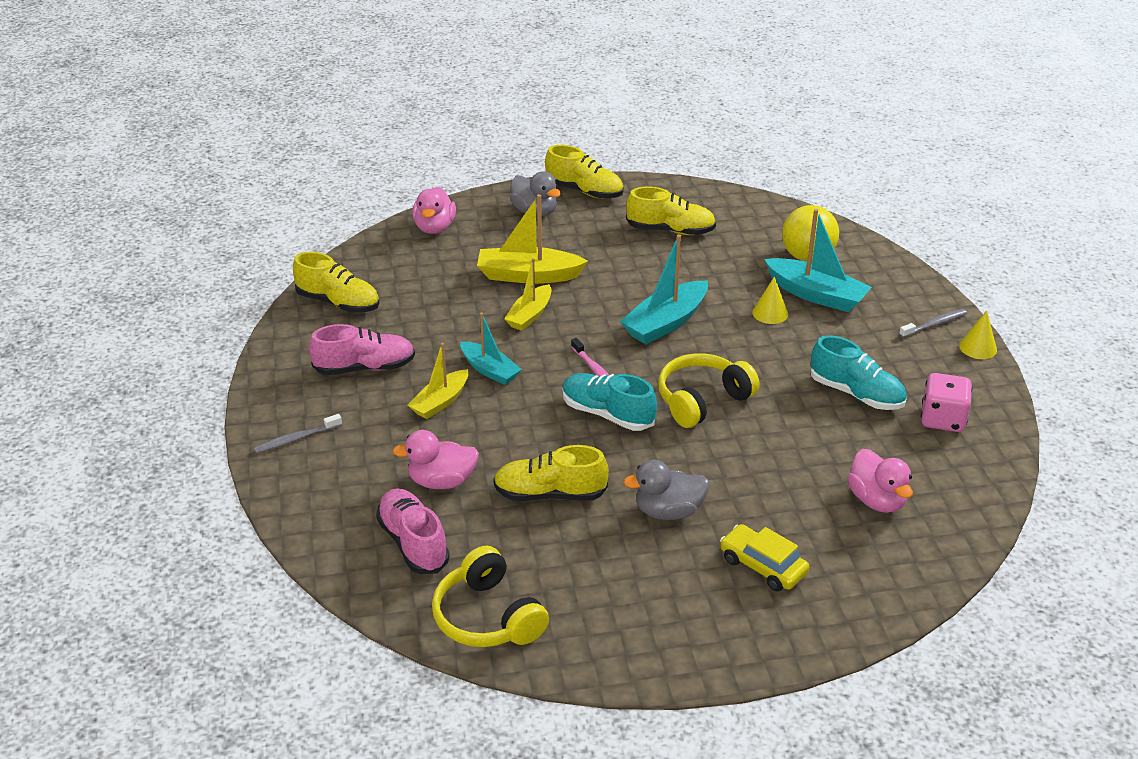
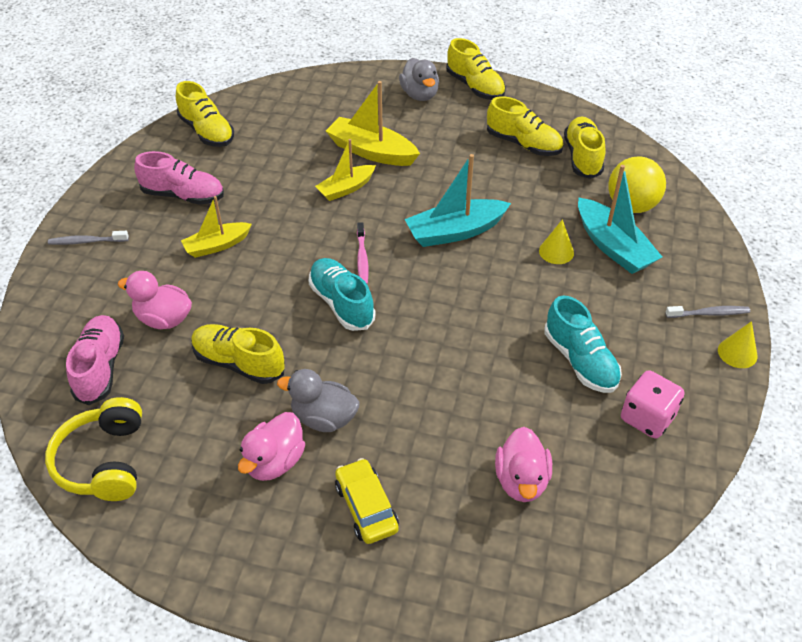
camera: 25 degrees right, 10 degrees up
pink duck [412,187,456,234] -> pink duck moved to [238,412,305,481]
turquoise boat [460,313,522,385] -> none
yellow headphones [658,353,760,428] -> none
none -> yellow shoe [564,117,606,179]

